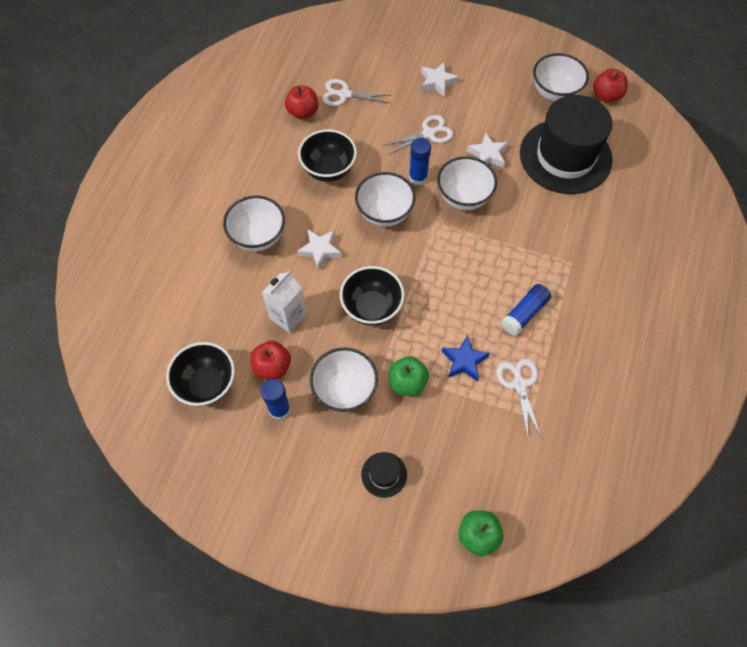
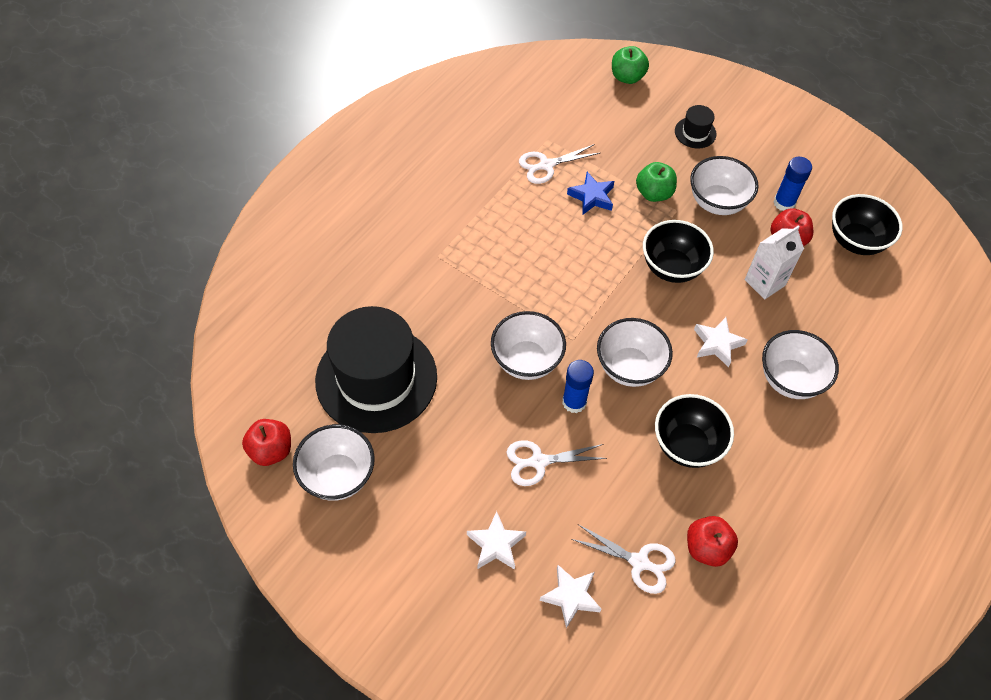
camera: 165 degrees left, 5 degrees down
white star [467,132,508,168] -> white star moved to [540,565,601,628]
white scissors [496,359,542,439] -> white scissors turned 60 degrees clockwise [519,144,600,184]
blue glue stick [501,284,551,336] -> none

